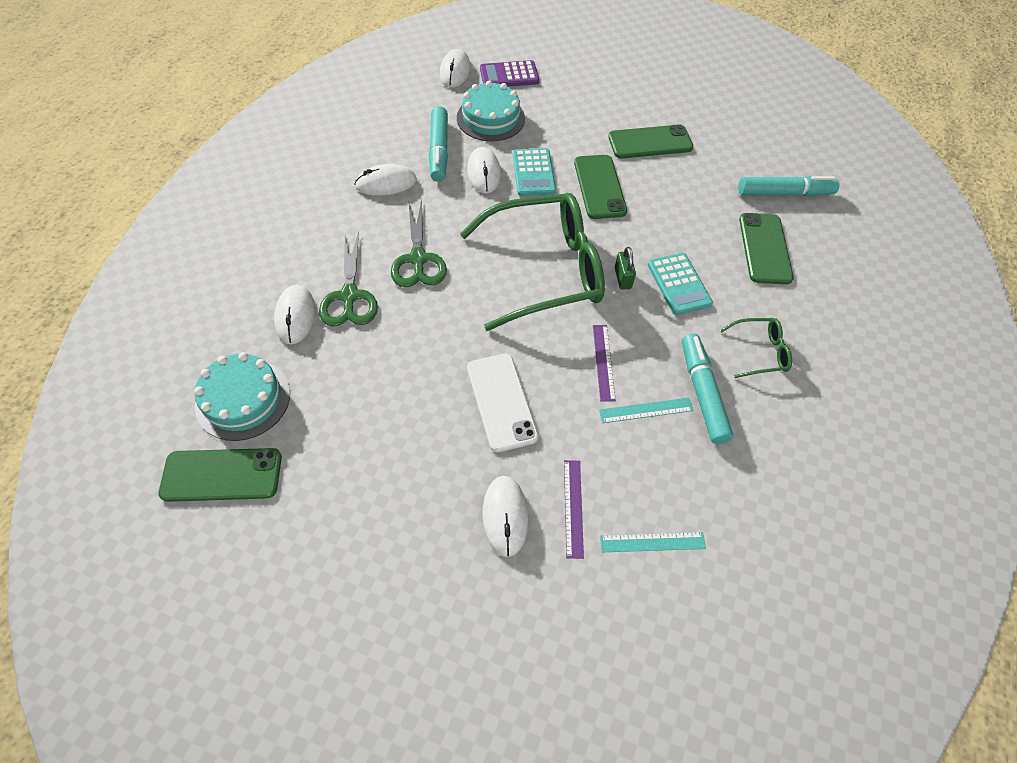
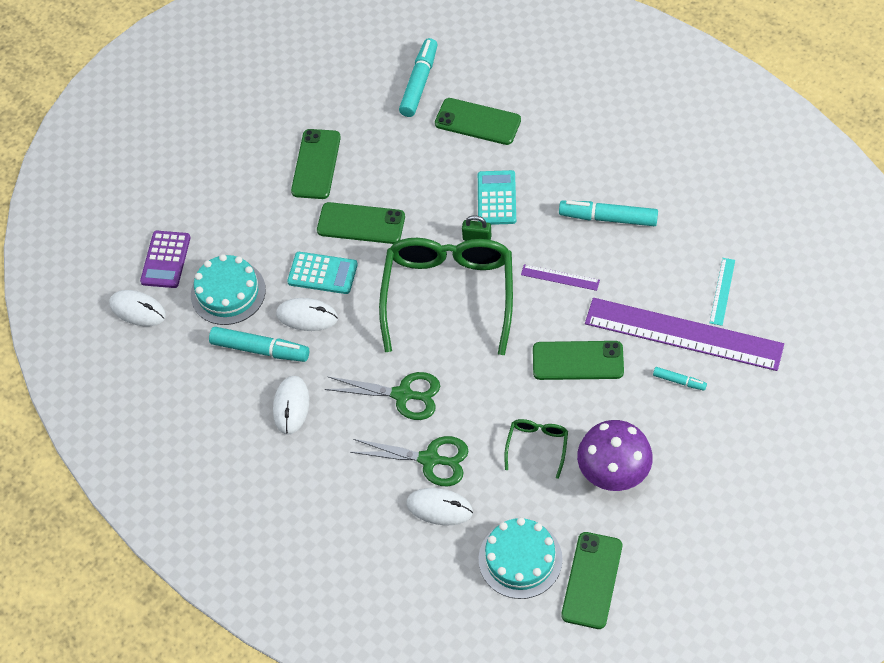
camera: 65 degrees left, 0 degrees up
white phone [467,354,539,452] -> green phone [533,341,624,380]
white mouse [482,476,528,557] -> turquoise marker [653,367,707,391]
purple ruler [564,460,584,559] -> purple ruler [585,298,784,371], size x2.44
turquoise ruler [599,397,694,423] -> none
turquoise calculator [648,253,713,315] -> turquoise calculator turned 90 degrees counterclockwise [478,170,516,225]
green glasses [720,318,792,378] -> green glasses moved to [504,419,568,479]
none -> purple mushroom [577,420,653,491]

